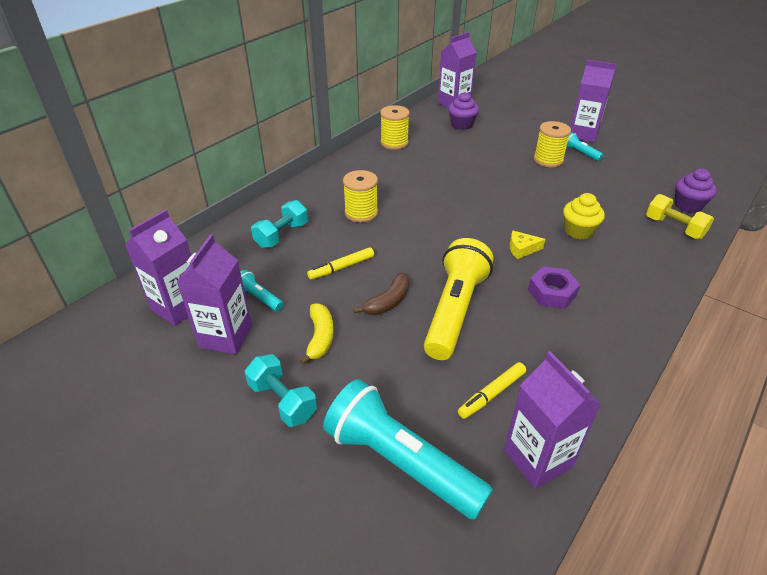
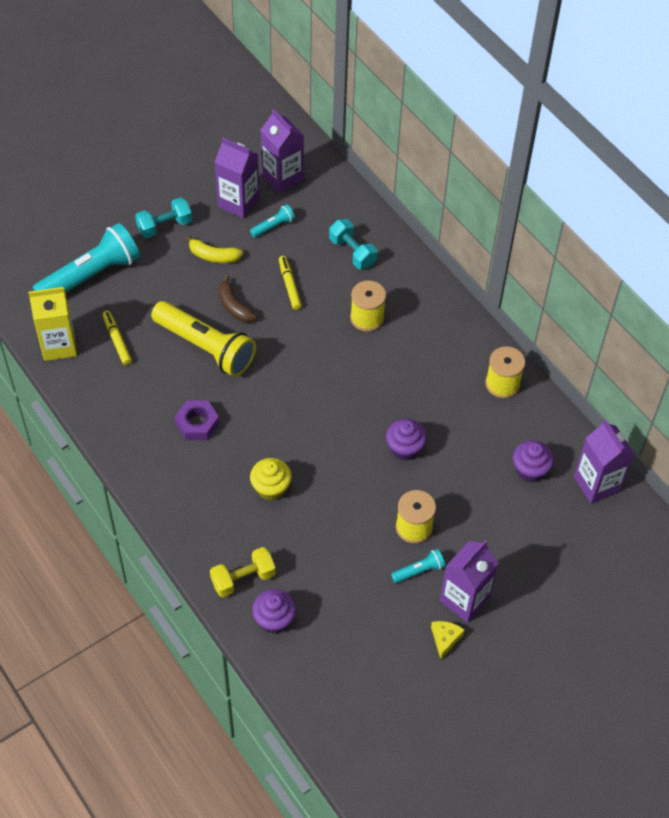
camera: 105 degrees right, 15 degrees up
purple carton [504,351,601,489] -> yellow carton [28,287,77,361]
yellow cheese [510,231,545,259] -> yellow cheese moved to [431,621,465,659]
none -> purple cupcake [386,419,427,461]

